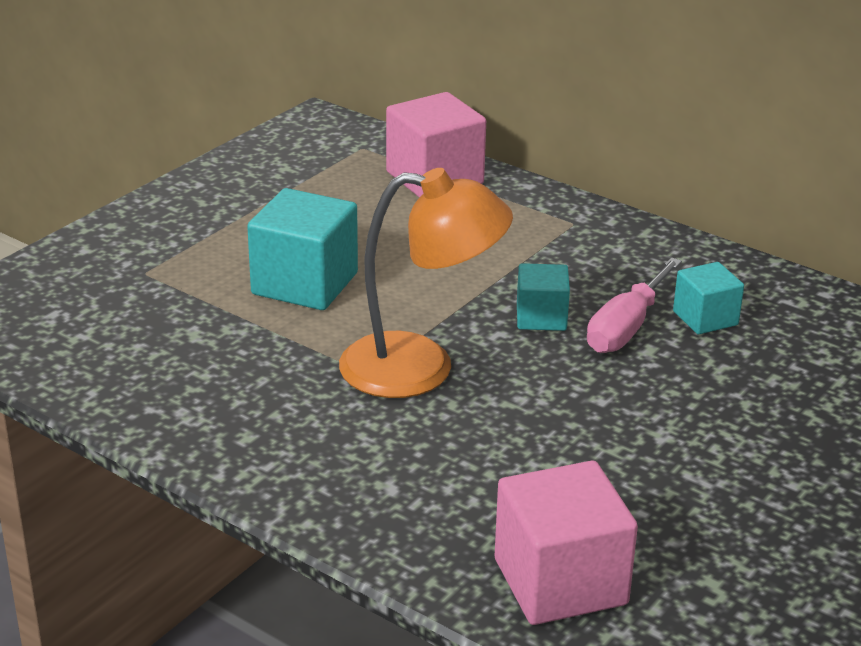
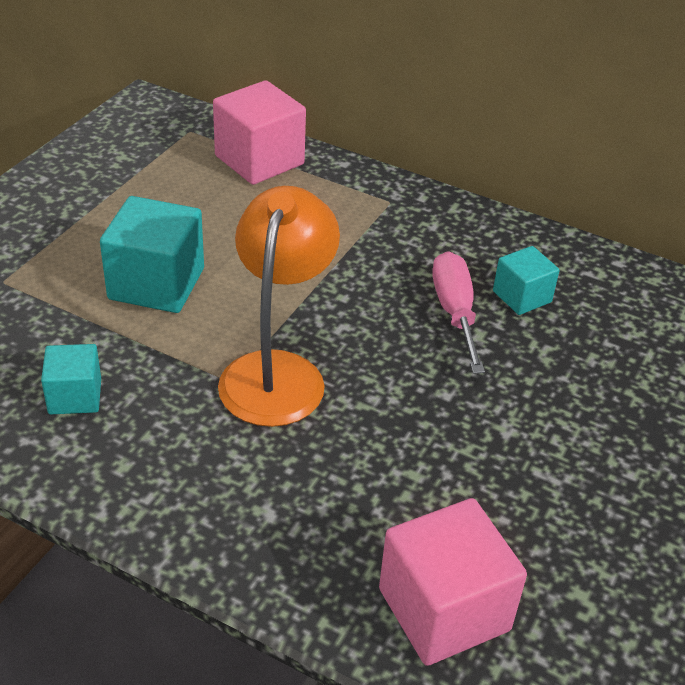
camera: 10 degrees left, 10 degrees up
orange lamp [339,168,513,398] -> orange lamp turned 75 degrees counterclockwise [218,186,340,427]
turquoise cube [517,263,570,331] -> turquoise cube moved to [41,344,101,414]
pink screwdriver [587,257,682,353] -> pink screwdriver turned 150 degrees clockwise [432,251,485,374]

